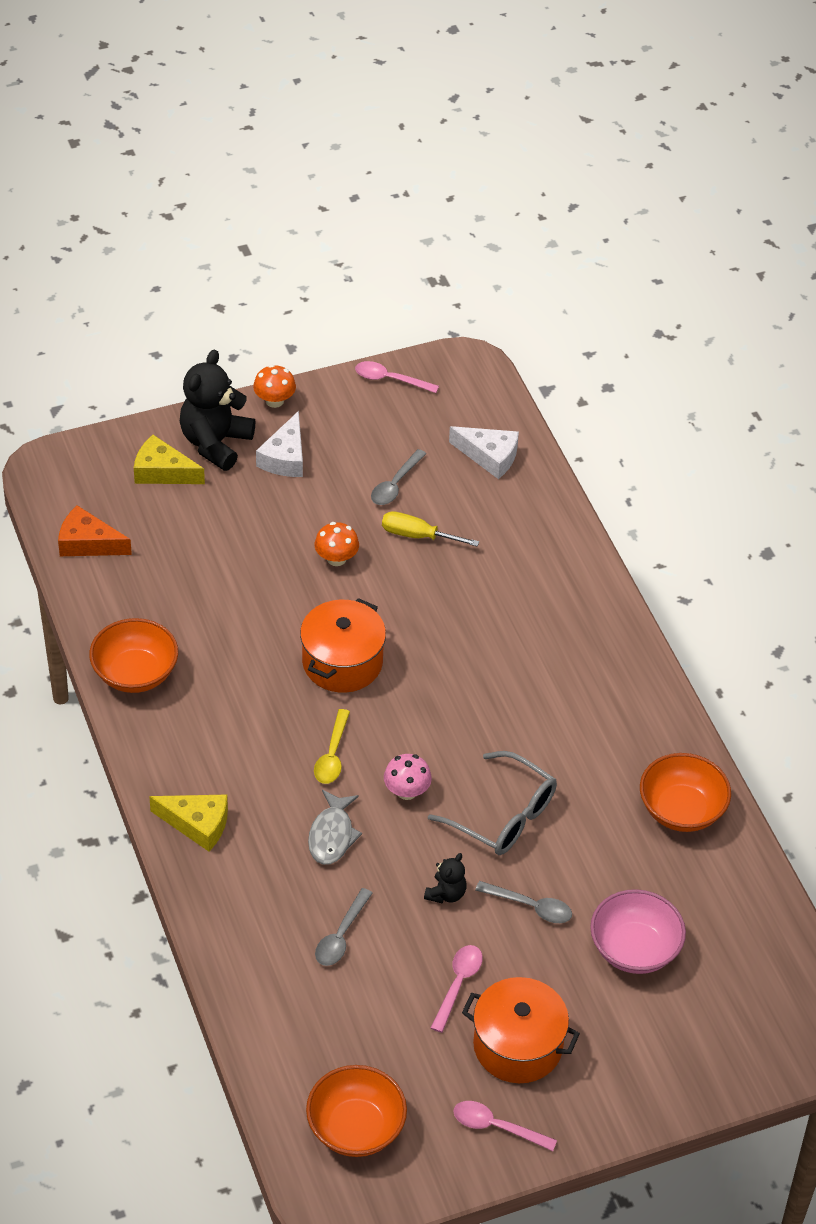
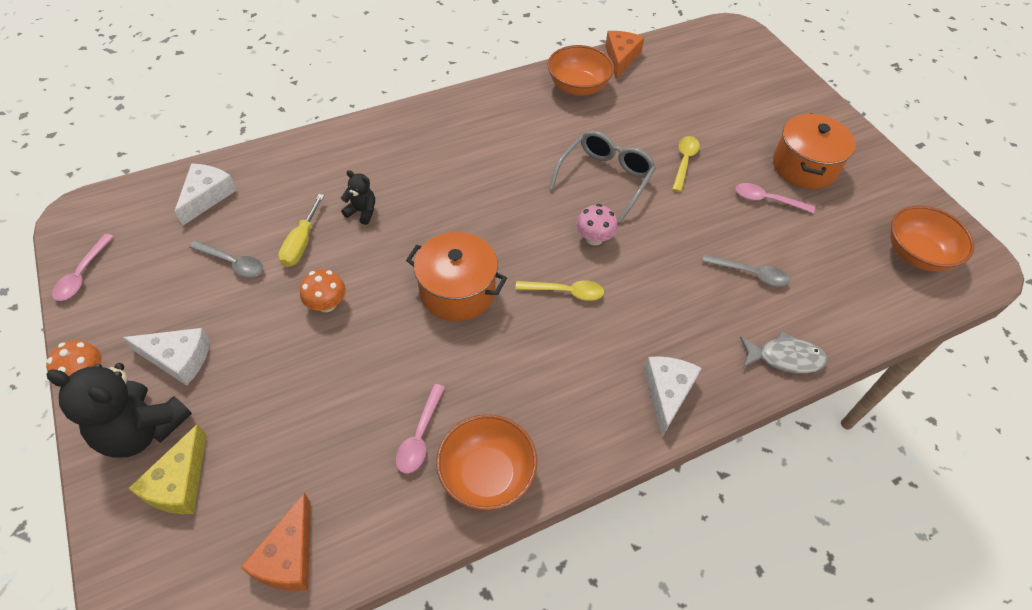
camera: 95 degrees left, 5 degrees up
yellow cheese [149,795,228,851] -> white cheese [644,356,702,437]
grey fish [308,790,362,865] -> grey fish moved to [740,331,827,374]
black teddy bear [424,853,467,903] -> black teddy bear moved to [341,170,375,225]
pink spoon [454,1101,557,1151] -> pink spoon moved to [396,384,445,474]
grey spoon [475,881,572,923] -> yellow spoon [672,136,700,192]
pink bowl [590,889,686,974] -> none
none -> orange cheese [605,31,644,79]

